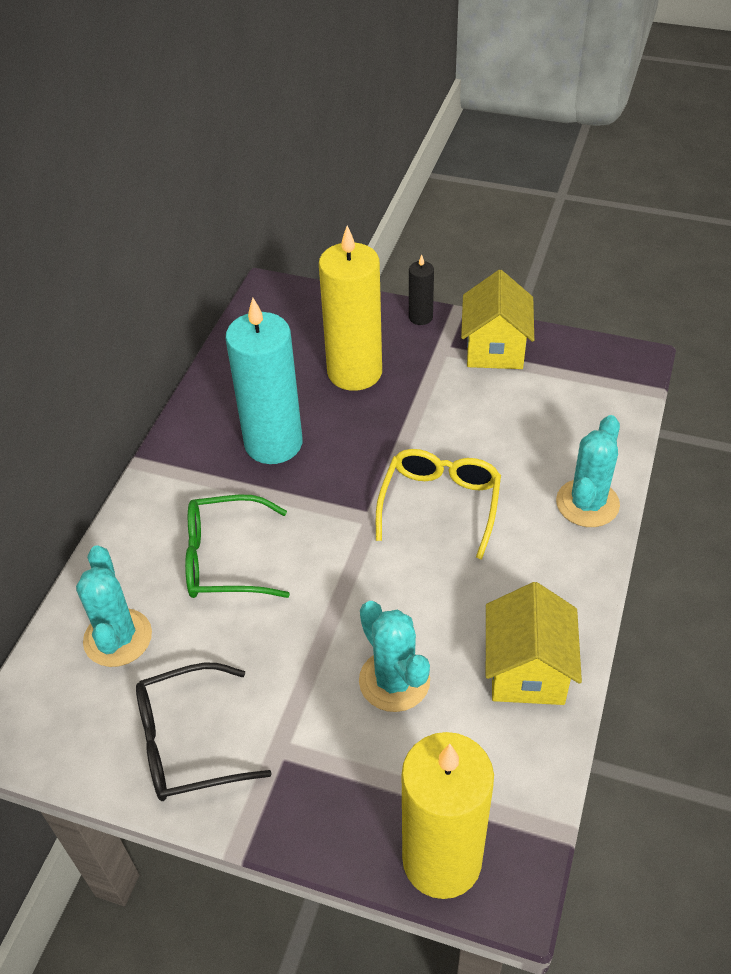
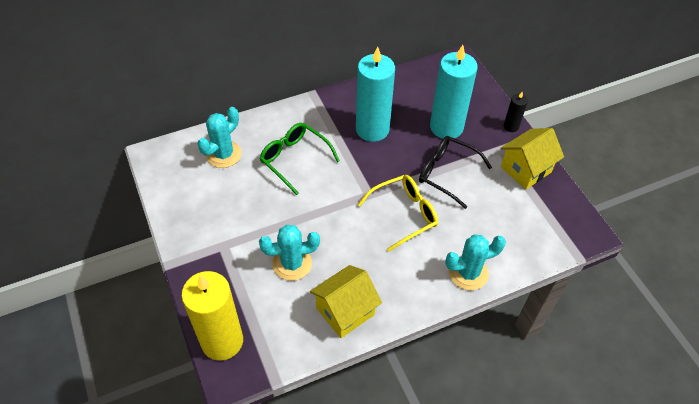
camera: 45 degrees right, 5 degrees up
black glasses [136,663,272,801] -> black glasses moved to [419,136,492,209]
yellow candle [319,225,382,391] -> turquoise candle [430,45,478,139]
turquoise cactus [359,601,430,712] -> turquoise cactus turned 60 degrees clockwise [259,224,320,281]

